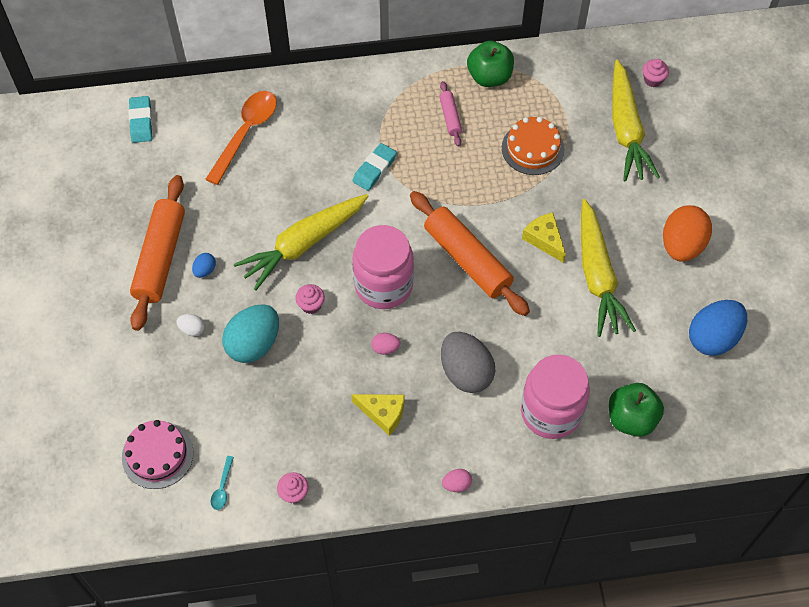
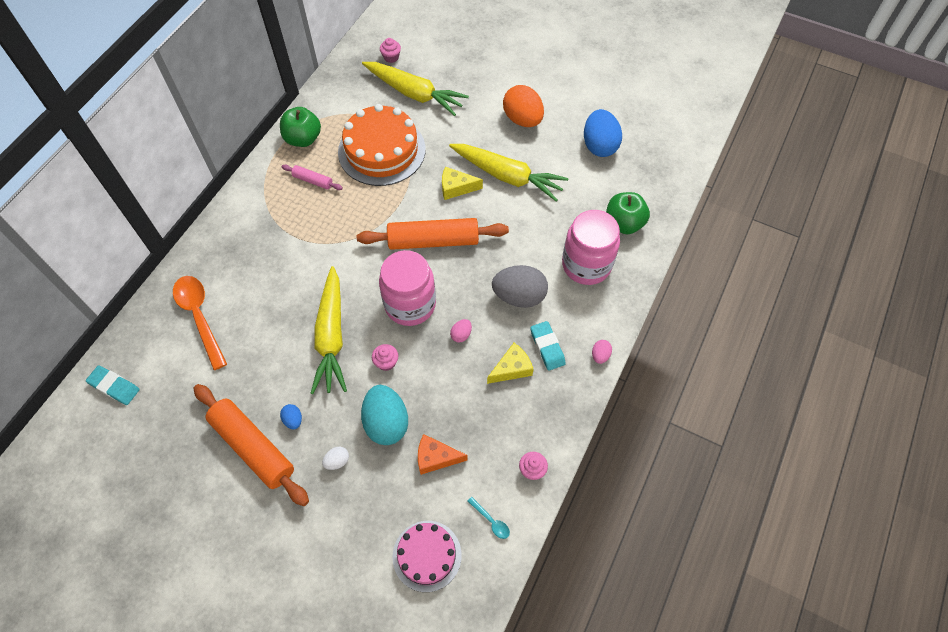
camera: 55 degrees left, 0 degrees up
turquoise eraser [353,143,397,191] -> turquoise eraser moved to [530,321,566,371]
orange cake [502,117,565,175] -> orange cake [338,104,426,186], size x1.67
none -> orange cheese [418,434,468,475]

